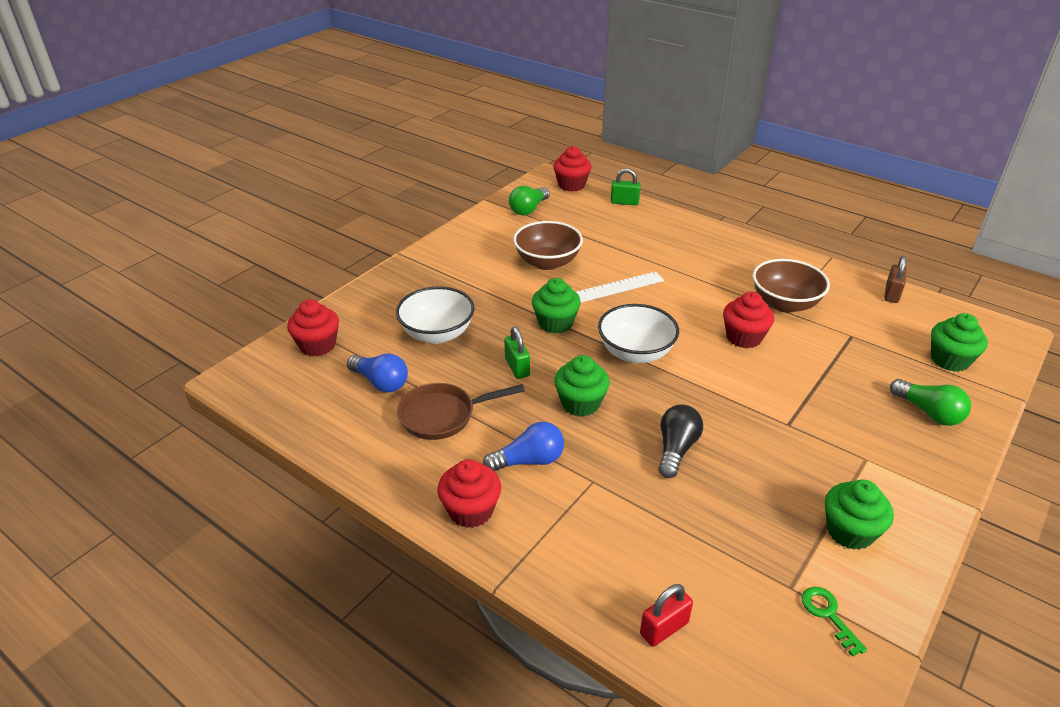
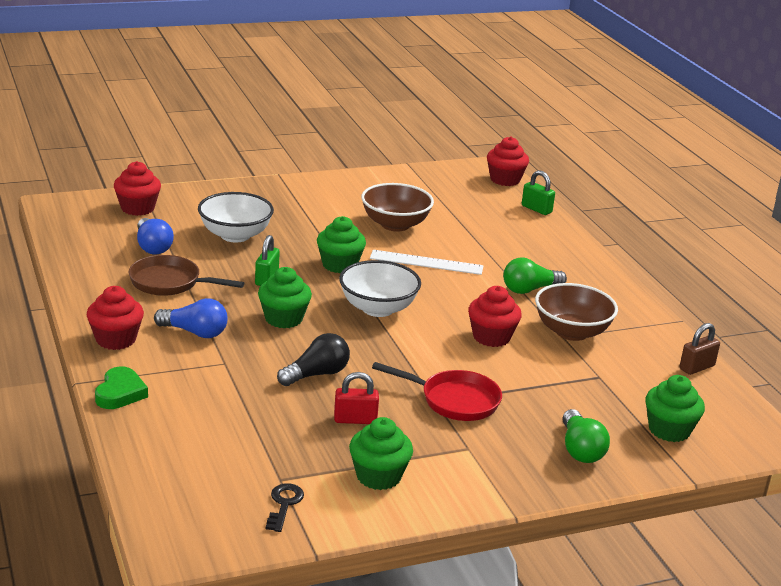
camera: 30 degrees right, 10 degrees down
green light bulb [509,186,550,215] -> green light bulb moved to [503,258,567,294]
red padlock [640,584,693,647] -> red padlock moved to [334,372,379,424]
green key [802,587,867,657] -> black key [266,483,304,532]
none -> green heart [95,366,148,409]
none -> red pan [372,362,502,421]

